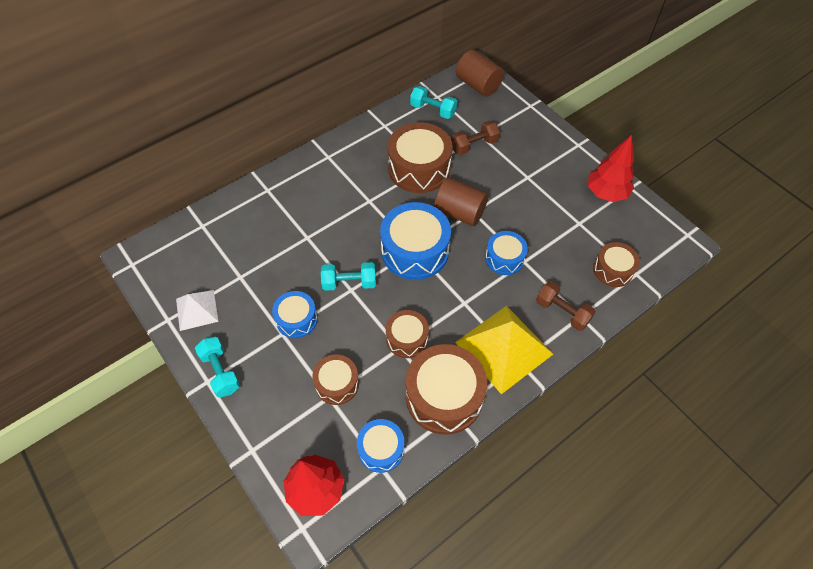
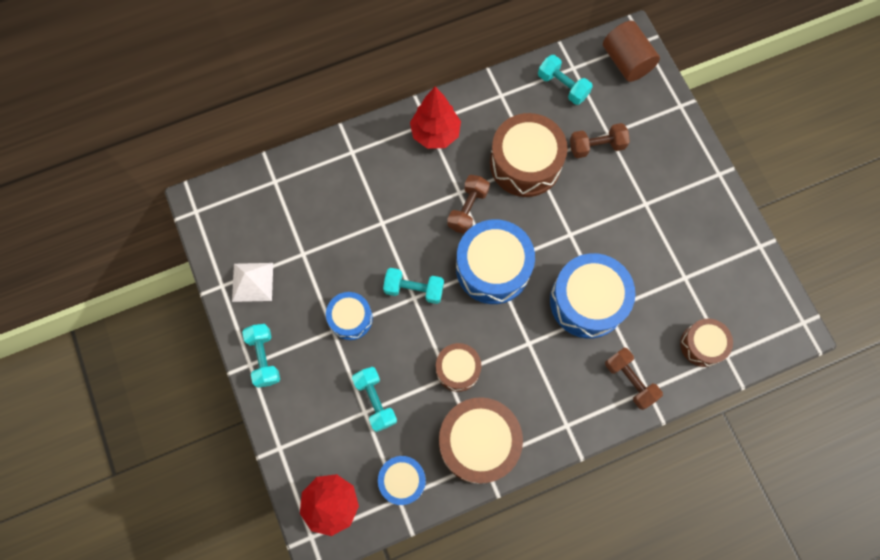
camera: 15 degrees right, 15 degrees up
brown drum [312,354,359,405] -> turquoise dumbbell [352,367,397,432]
brown cylinder [434,177,488,226] -> none
yellow pyramid [455,306,553,394] -> none
blue drum [485,231,528,275] -> blue drum [550,253,636,338], size x1.75
red tree [588,135,634,202] -> red tree moved to [410,87,461,149]
none -> brown dumbbell [447,175,490,234]

